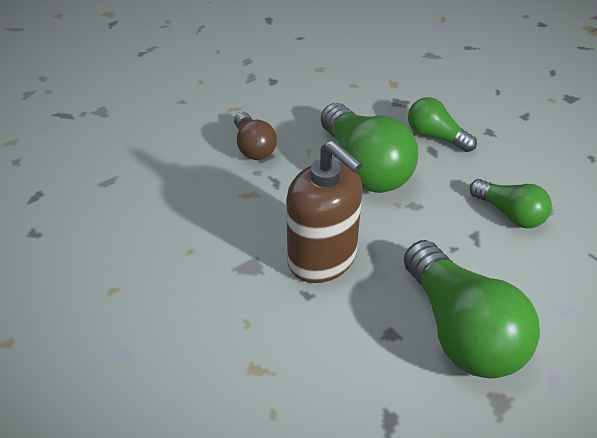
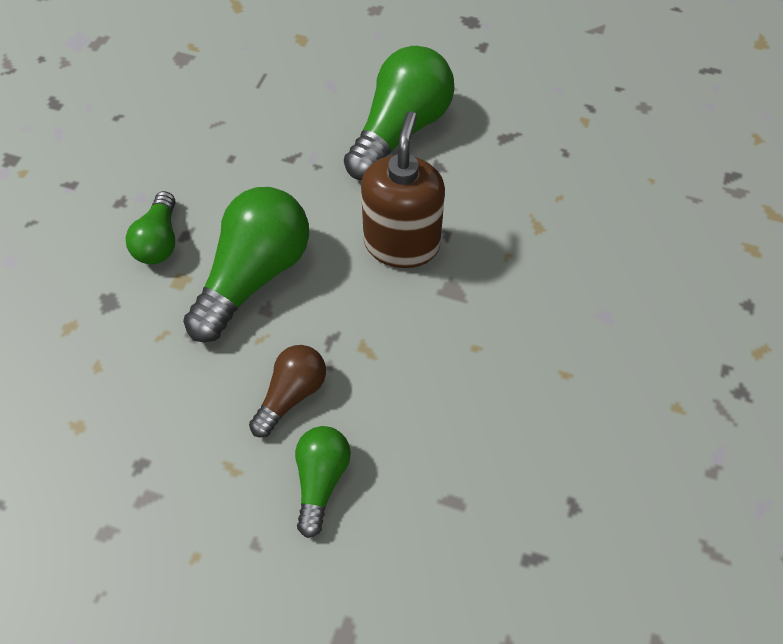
camera: 125 degrees left, 15 degrees up
green light bulb [469,179,552,228] -> green light bulb moved to [295,426,351,538]

